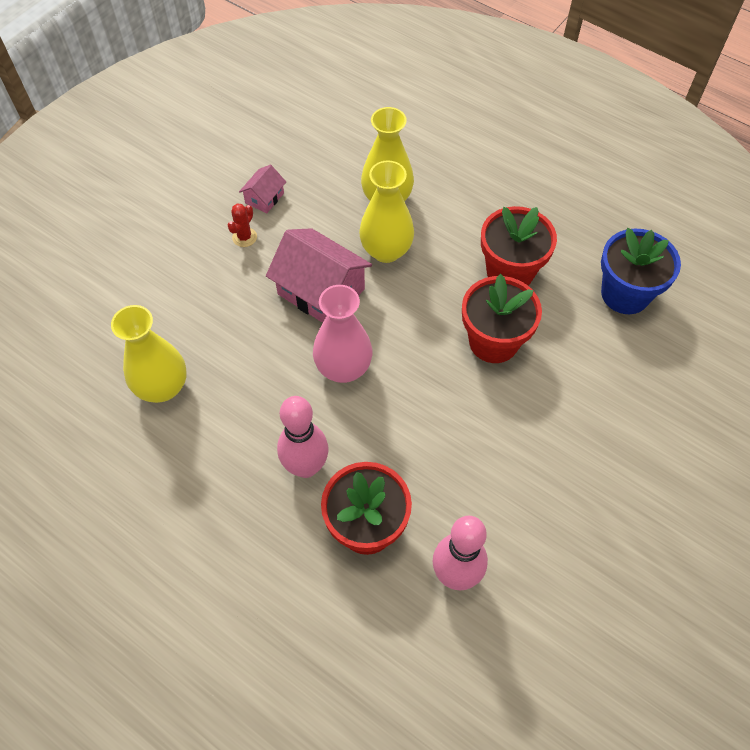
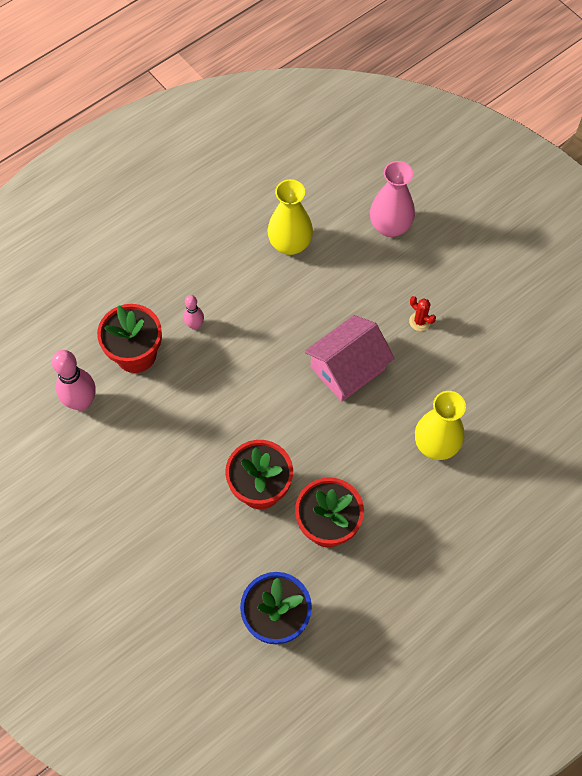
camera: 105 degrees right, 5 degrees up
pink house [239,164,286,213] -> none
pink bowling pin [277,396,329,478] -> pink bowling pin [183,295,204,330], size x0.55
pink vase [313,285,372,383] -> pink vase moved to [370,161,415,237]
yellow vase [359,161,414,263] -> none

